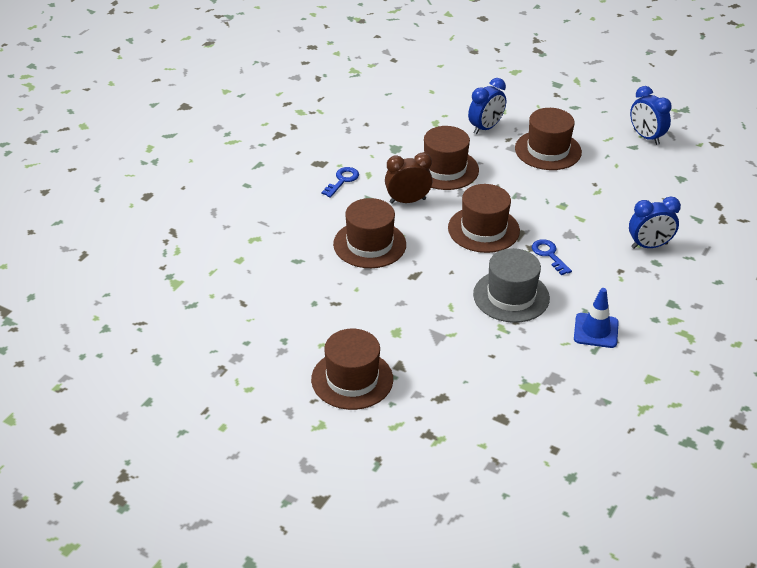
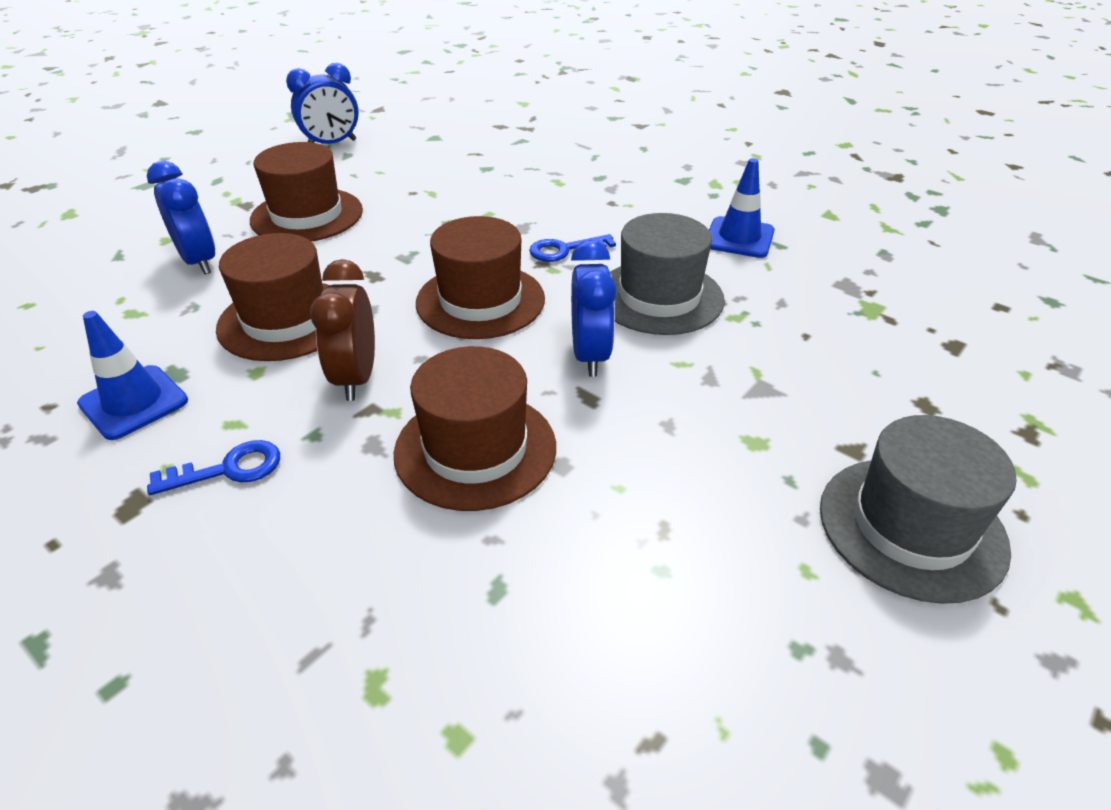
camera: 80 degrees left, 0 degrees up
brown hat [311,329,393,410] -> grey hat [820,415,1017,604]
blue key [321,167,359,198] -> blue key turned 120 degrees clockwise [147,440,280,495]
blue clock [629,196,681,249] -> blue clock moved to [571,240,617,377]
none -> blue traffic cone [77,311,188,440]

